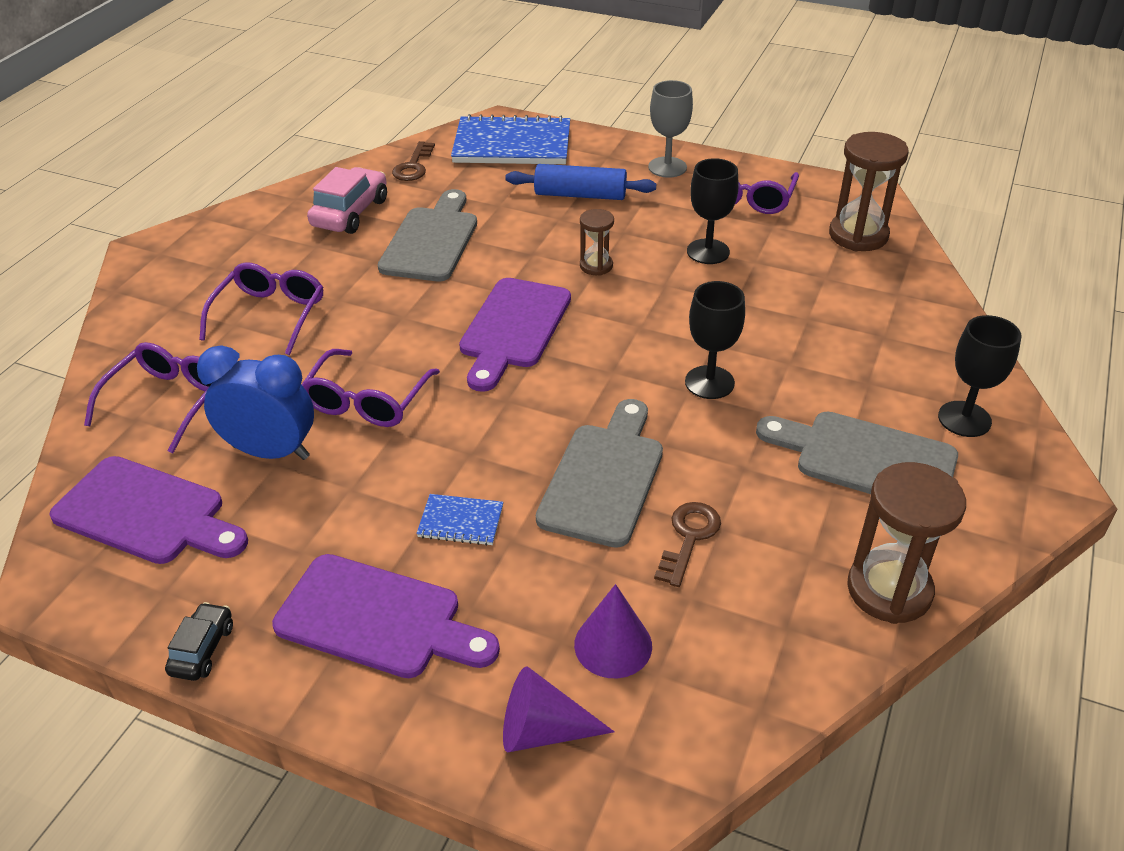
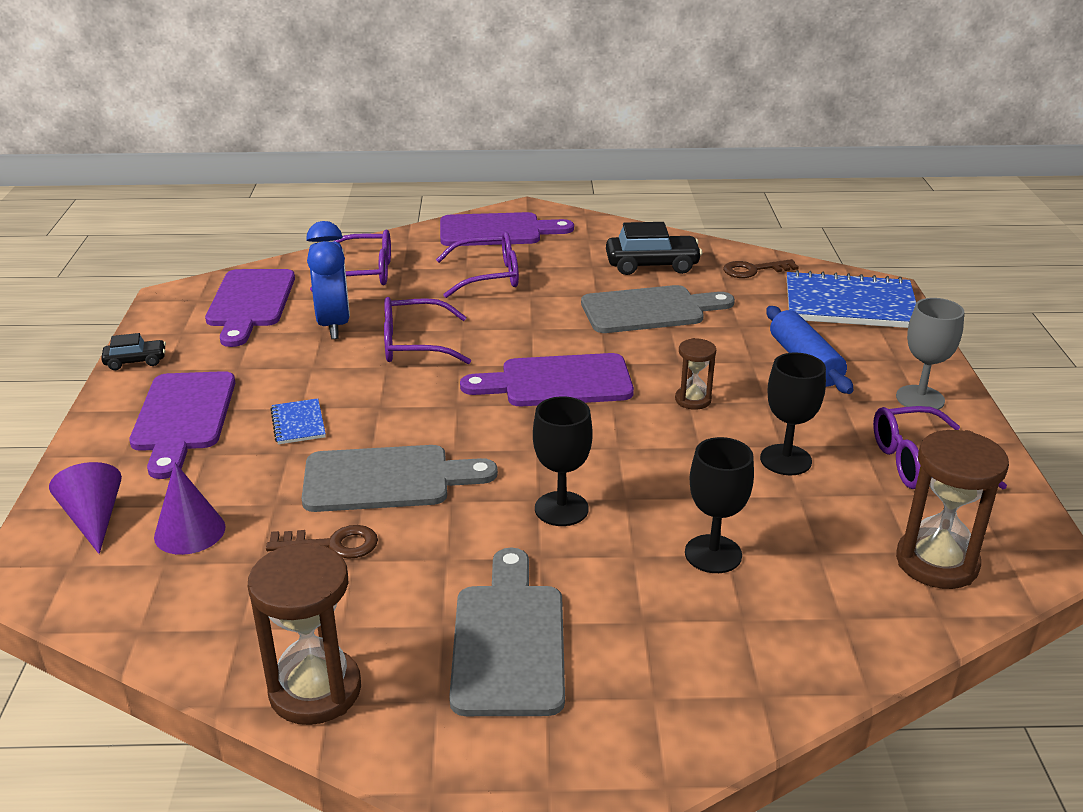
camera: 65 degrees right, 10 degrees down
pink car [307,167,387,234] -> black car [606,222,702,275]
blue notebook [451,114,570,164] -> blue notebook turned 60 degrees counterclockwise [787,270,916,328]
black goblet [938,315,1022,437] -> black goblet moved to [685,437,754,573]
none -> purple cutting board [440,212,574,246]

